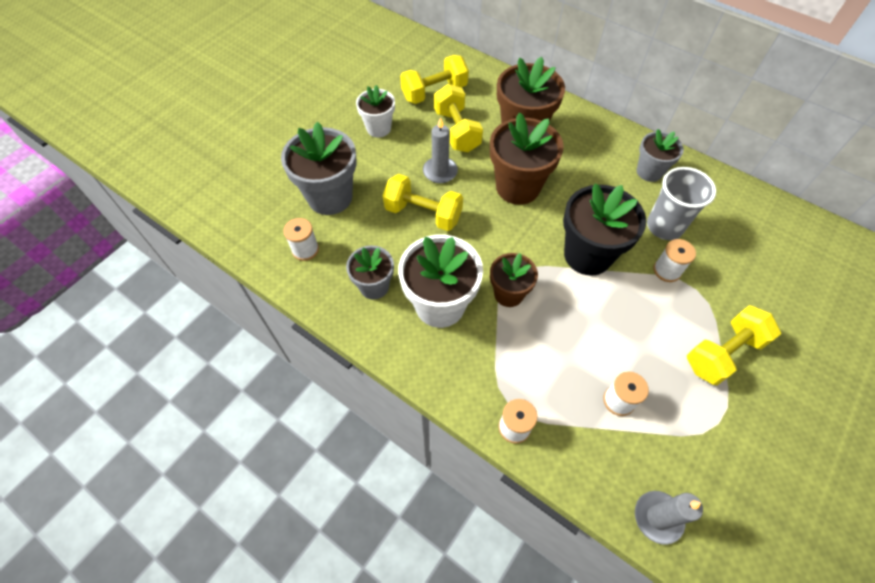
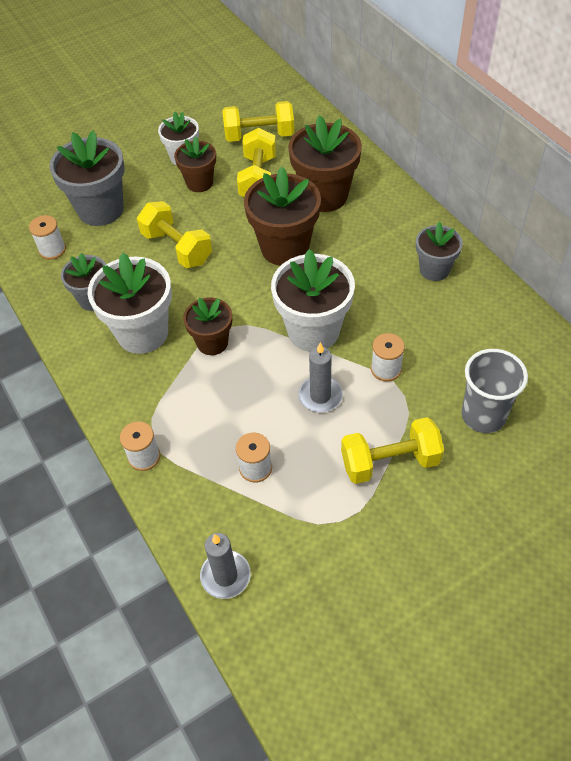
camera: 25 degrees right, 5 degrees down
grey candle [423,118,458,183] -> grey candle moved to [298,343,343,412]
black flower pot [563,183,646,276] -> white flower pot [271,249,355,352]
grey cup [647,167,716,240] -> grey cup moved to [461,349,528,433]
none -> brown flower pot [174,136,216,192]

